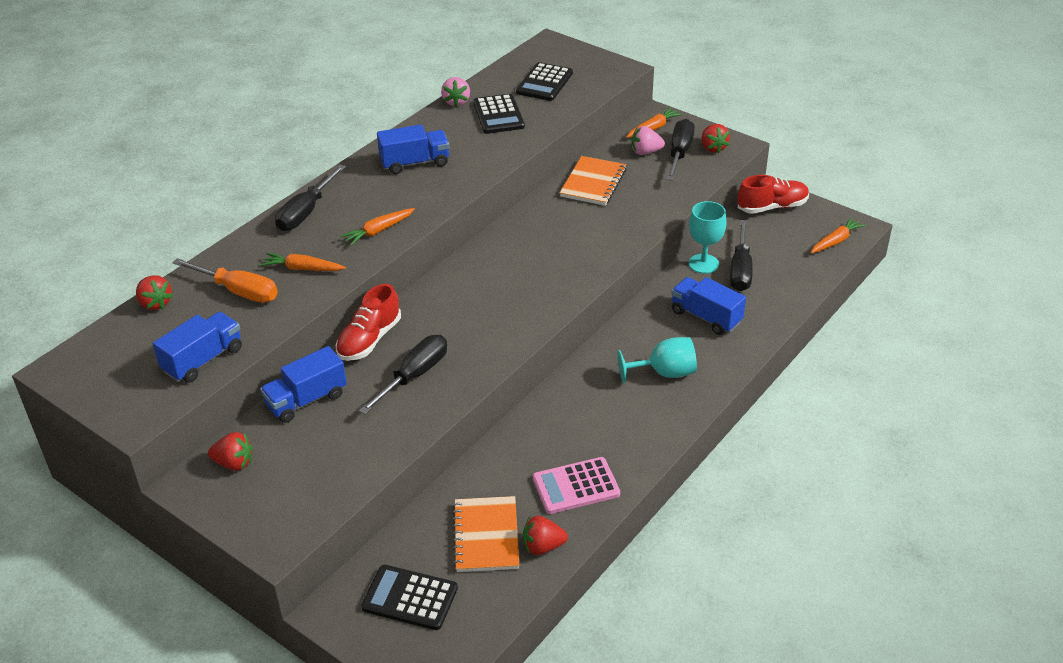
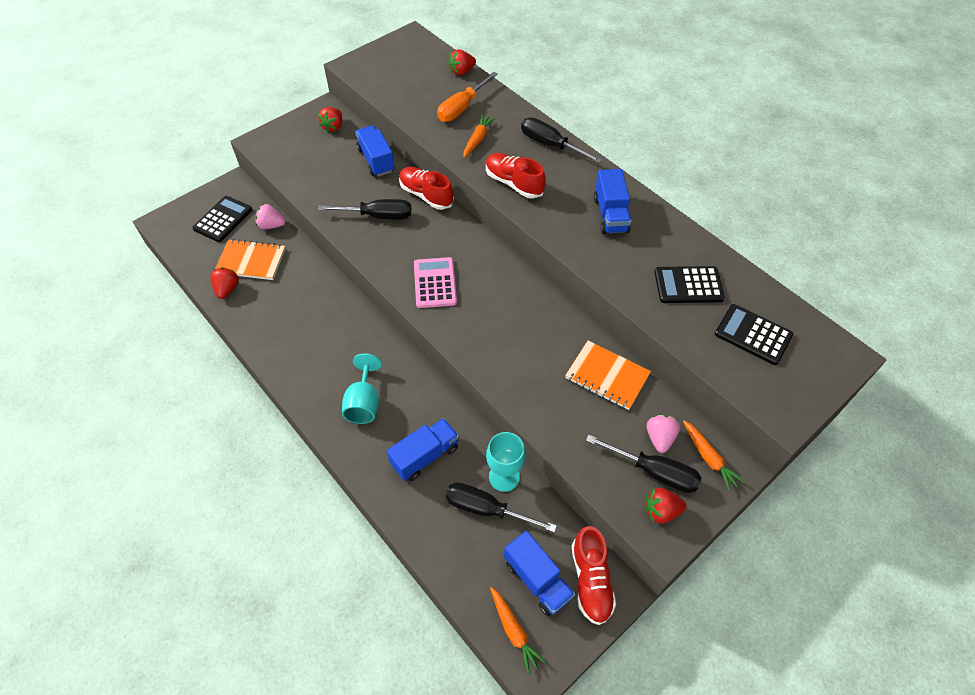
camera: 100 degrees right, 15 degrees up
blue truck [153,312,242,383] -> blue truck moved to [504,531,575,616]
orange carrot [341,208,415,246] -> red shoe [486,153,546,199]
black screwdriver [359,335,447,414] -> black screwdriver turned 45 degrees counterclockwise [318,199,411,220]
pink strawberry [441,77,470,107] -> pink strawberry moved to [255,204,286,229]
pink calculator [533,457,620,514] -> pink calculator moved to [414,257,457,308]

